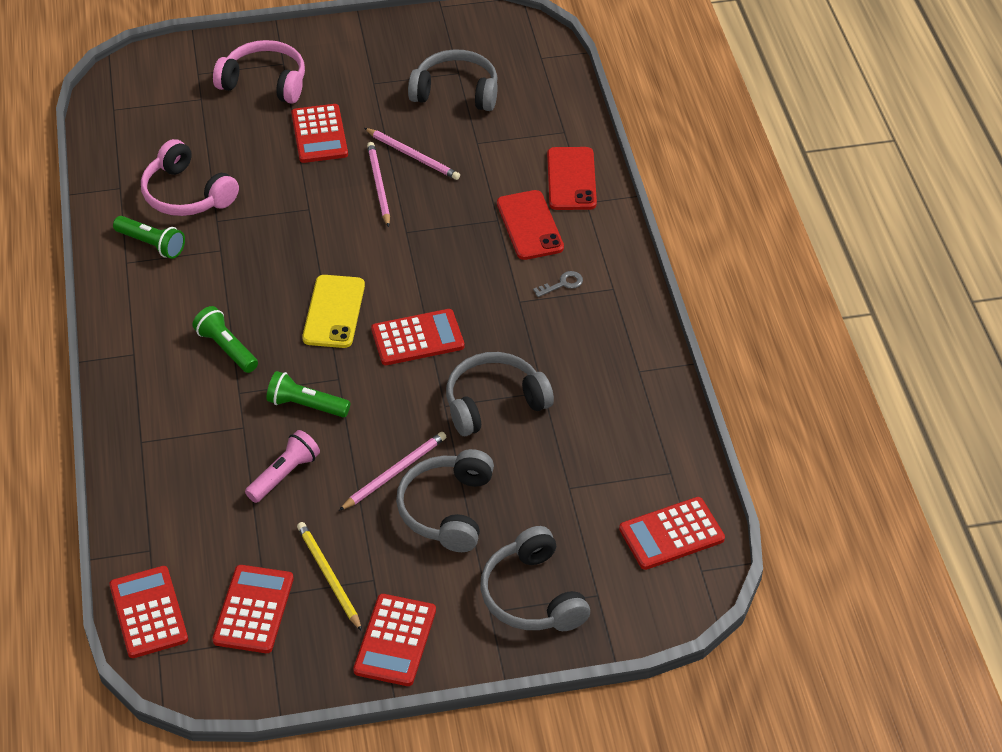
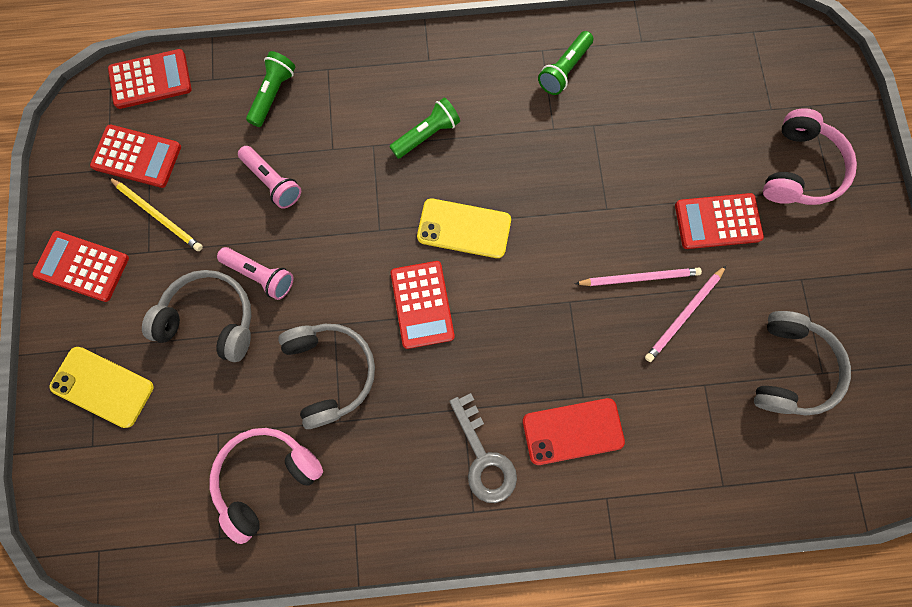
camera: 95 degrees right, 30 degrees up
pink headphones [141,139,239,216] -> pink headphones moved to [209,428,323,544]
green flashlight [266,371,350,417] -> green flashlight moved to [246,51,295,127]
yellow pencil [297,522,362,631] -> yellow pencil turned 60 degrees clockwise [109,178,203,251]
pink pencil [339,432,446,511] -> pink flashlight [217,247,294,300]
grey headphones [480,526,590,631] -> yellow phone [50,347,153,428]
grey key [533,271,583,297] -> grey key [449,393,517,503], size x1.99
red phone [547,147,597,210] -> none
red calculator [619,497,725,570] -> none

